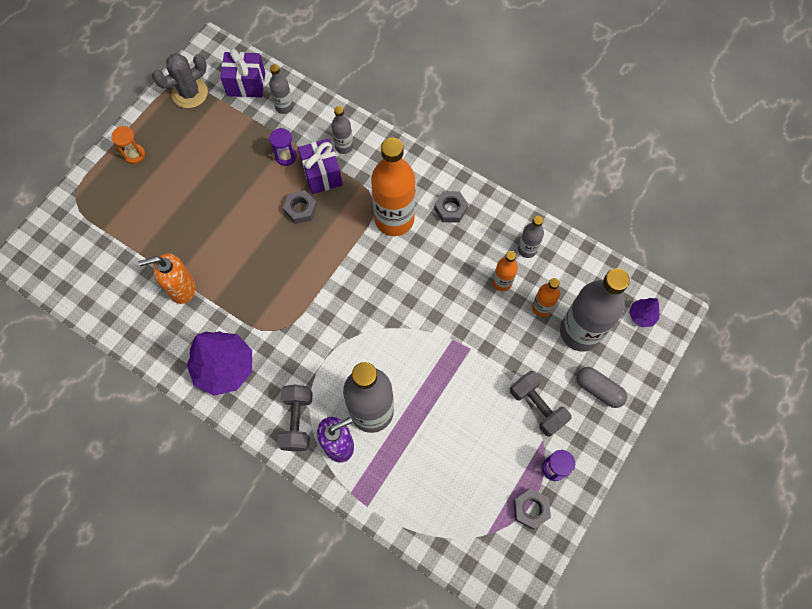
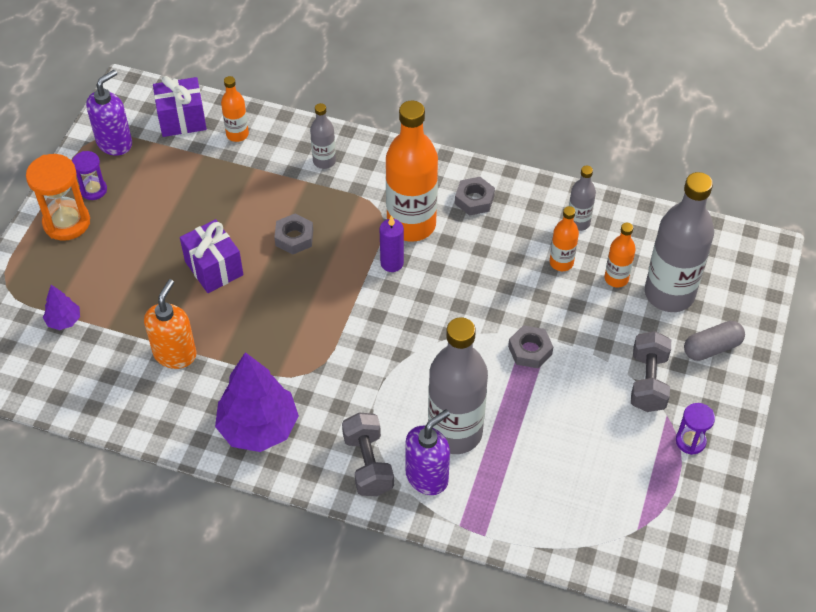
camera: 15 degrees left, 15 degrees down
orange hourglass [111,126,145,164] -> orange hourglass [26,154,90,241], size x1.73
orange soap dispenser [138,253,196,304] -> orange soap dispenser turned 135 degrees clockwise [144,279,197,369]
grey cactus [152,53,208,108] -> purple soap dispenser [86,70,132,155]
grey bottle [269,64,293,114] -> orange bottle [221,76,249,142]
purple hourglass [270,128,297,166] -> purple hourglass moved to [72,151,107,200]
purple gift [298,138,342,194] -> purple gift moved to [180,219,243,293]
grey dumbbell [510,371,571,437] -> grey dumbbell turned 60 degrees clockwise [631,331,671,412]
grey nut [513,489,551,530] -> grey nut moved to [508,325,553,368]
grey capsule [576,367,627,408] -> grey capsule turned 45 degrees counterclockwise [684,321,745,361]
purple tree [629,298,660,327] -> purple tree moved to [43,285,80,330]
none -> purple candle [380,216,404,272]

